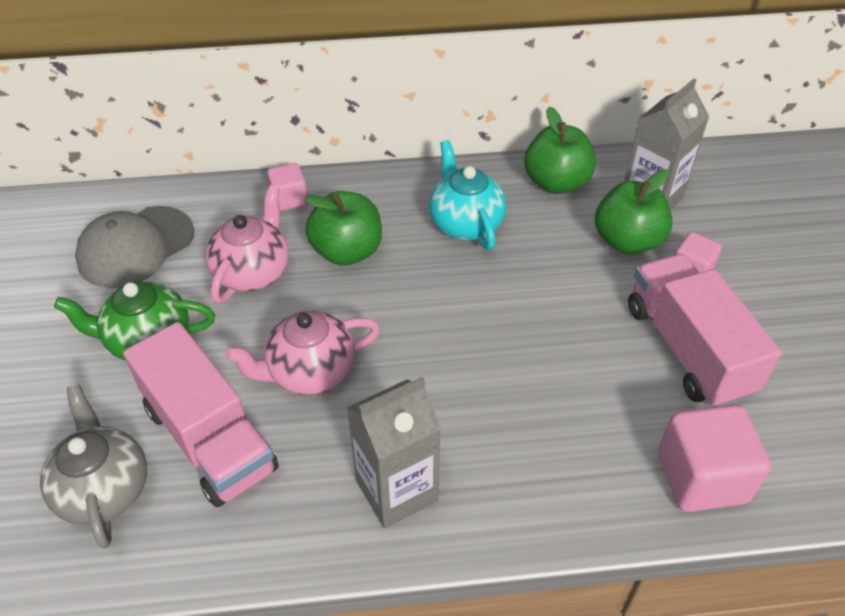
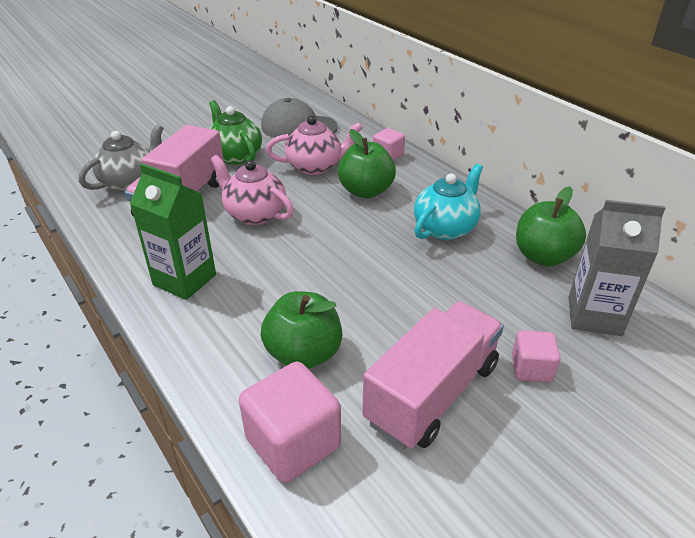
camera: 60 degrees right, 10 degrees down
grey carton [347,376,441,528] -> green carton [130,164,216,300]
green apple [595,169,673,255] -> green apple moved to [261,291,342,369]

